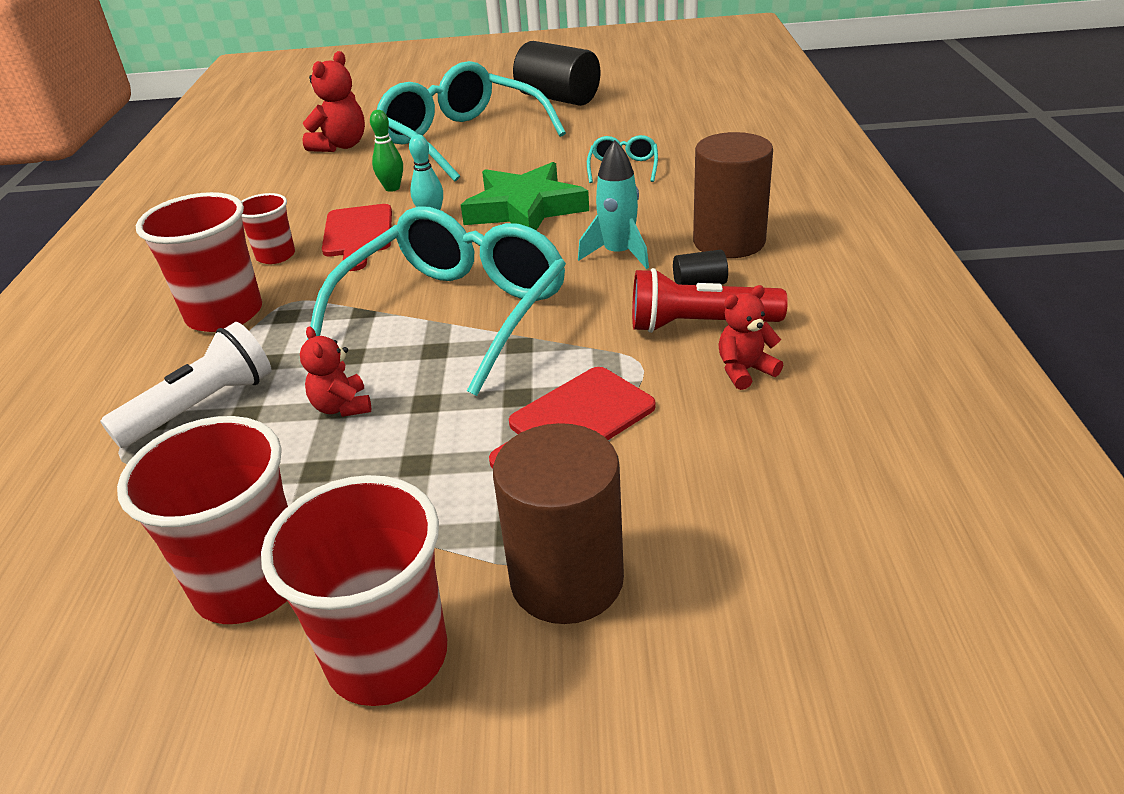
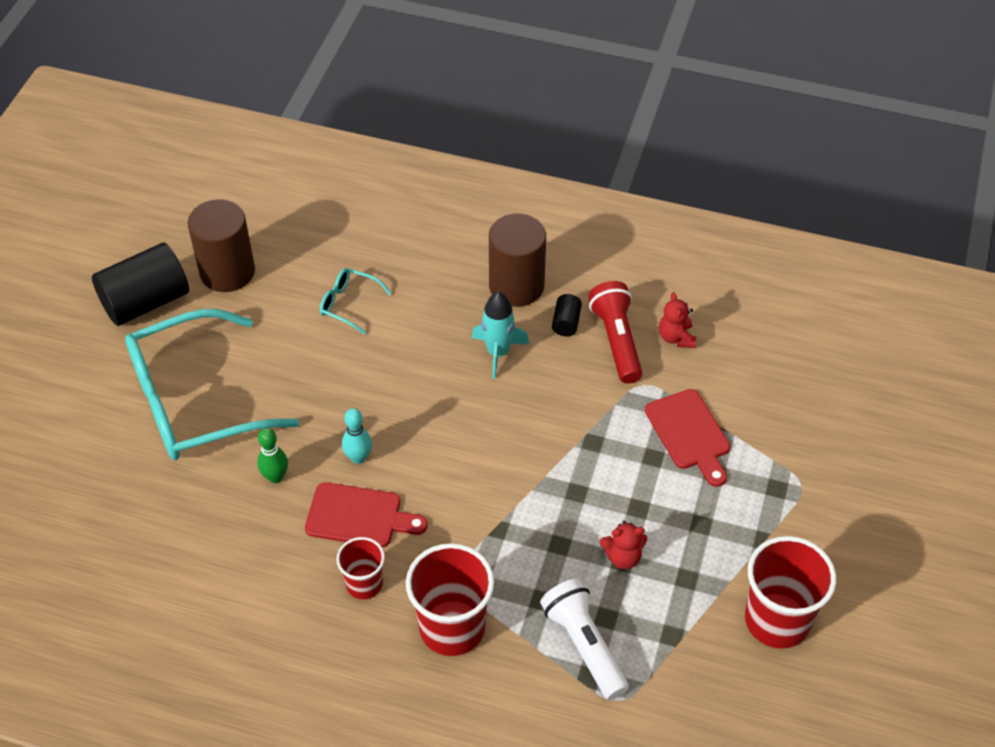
camera: 75 degrees left, 15 degrees up
red cup [261,475,447,706] -> none
red teddy bear [302,51,365,152] -> none
turquoise glasses [307,206,566,396] -> none
green star [461,162,589,230] -> none
brown cylinder [493,423,624,624] -> brown cylinder moved to [188,199,255,292]
red flashlight [632,268,788,333] -> red flashlight turned 150 degrees clockwise [588,281,642,384]

